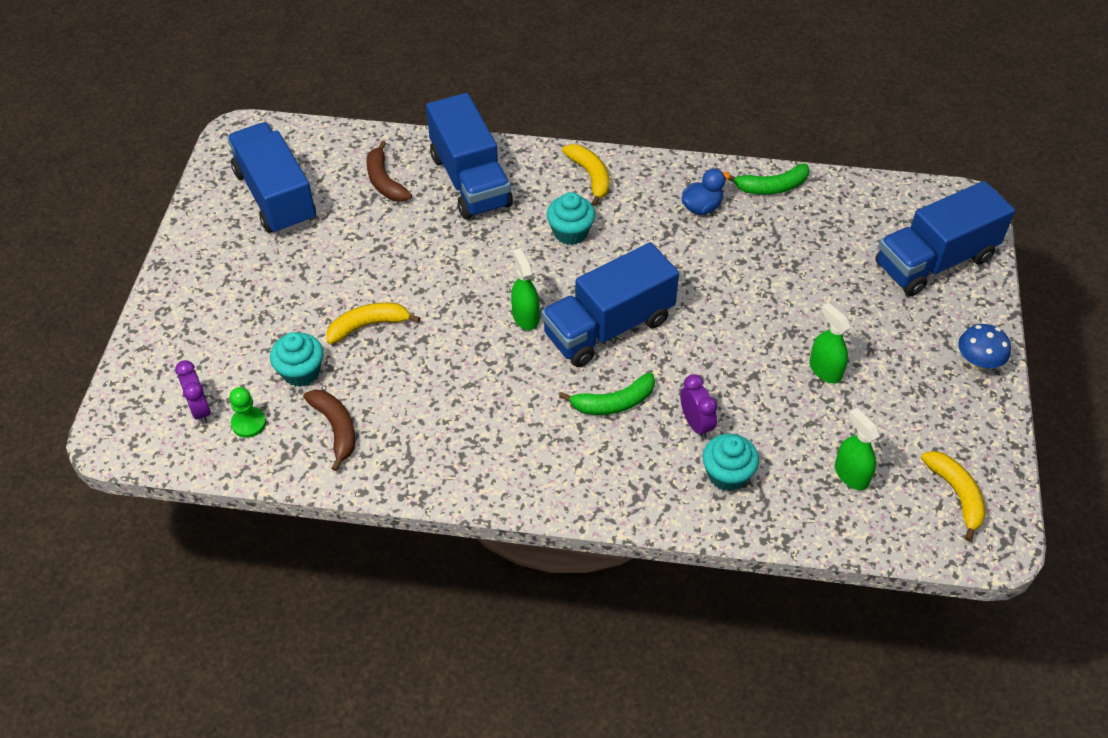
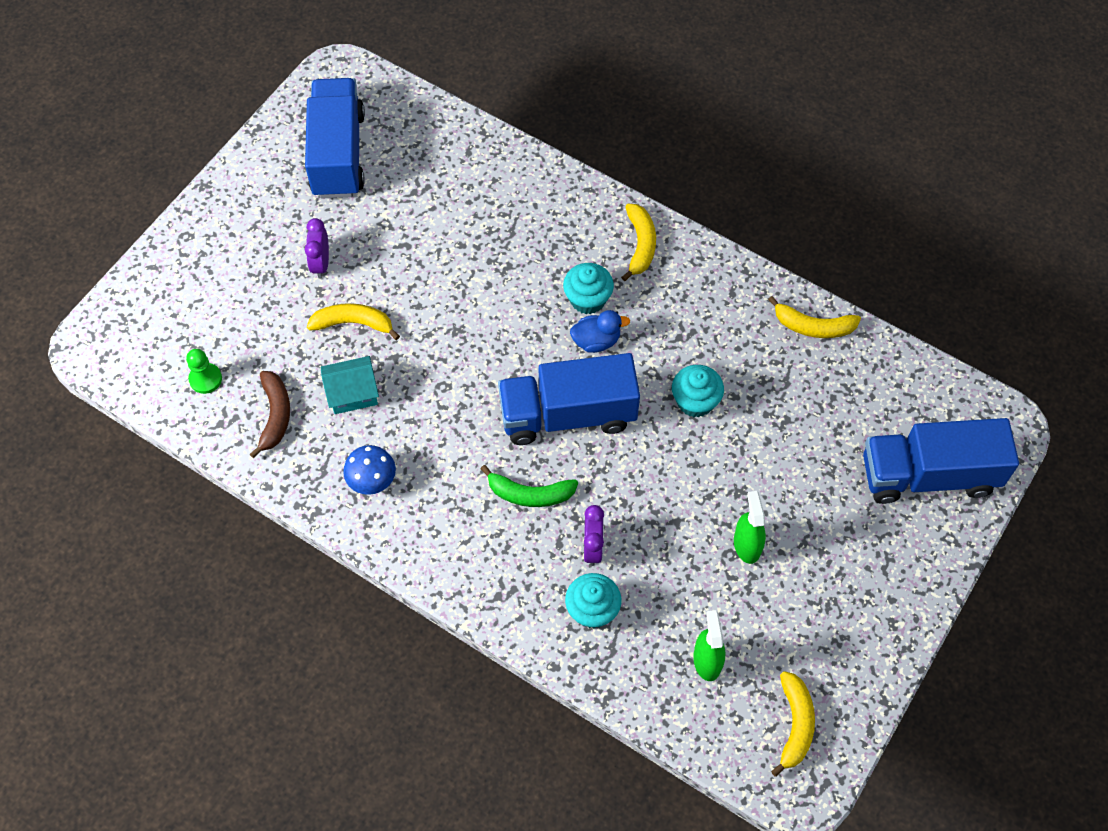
camera: 25 degrees right, 10 degrees up
purple clock [175,360,211,424] -> purple clock moved to [305,218,329,279]
turquoise cupcake [270,332,323,387] -> turquoise cupcake moved to [672,365,724,418]
brown banana [367,141,412,202] -> none
blue truck [426,93,513,219] -> none
green spray bottle [511,248,540,330] -> none
blue duck [681,169,730,215] -> blue duck moved to [570,310,630,353]
green banana [727,164,810,195] -> yellow banana [768,296,861,338]
blue mushroom [958,324,1011,370] -> blue mushroom moved to [343,445,396,495]
none -> turquoise house [321,356,379,414]

